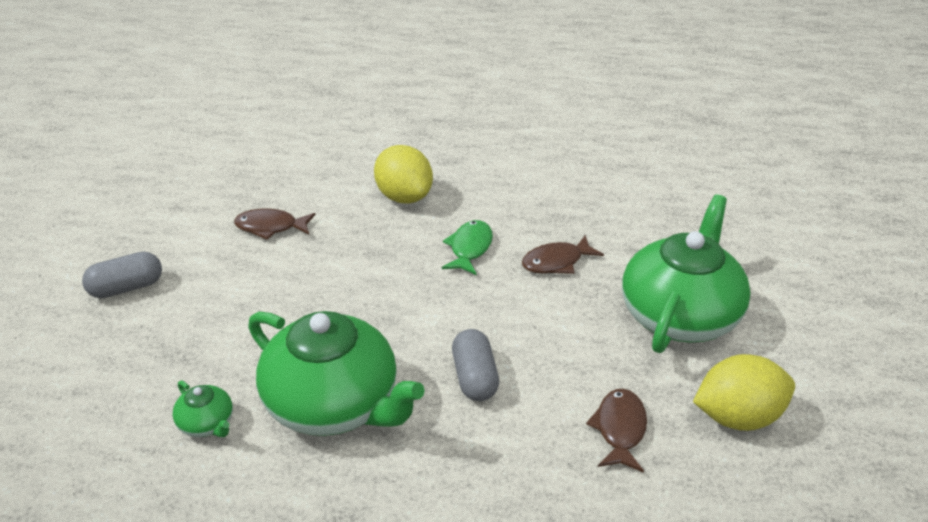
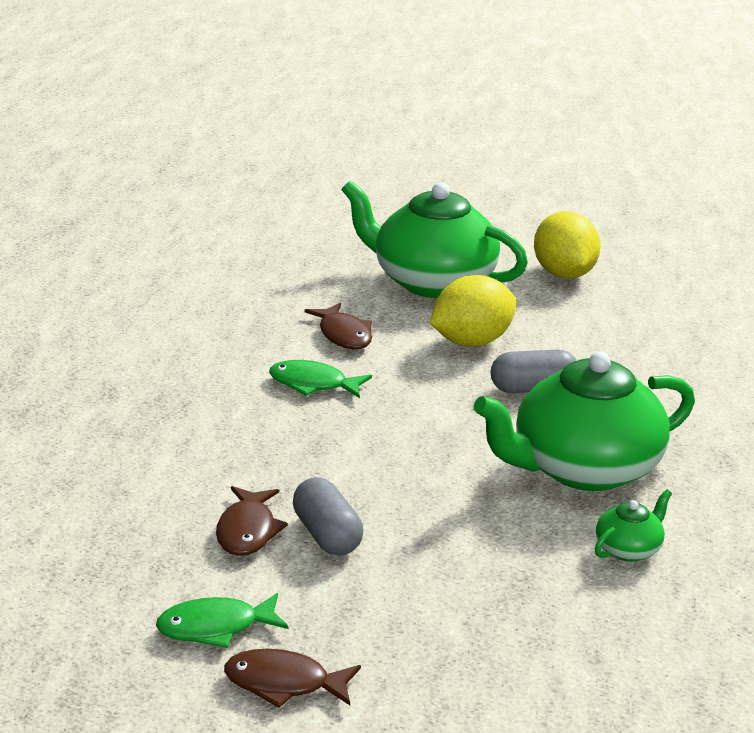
camera: 90 degrees left, 10 degrees down
grey capsule [82,252,162,298] -> grey capsule moved to [293,477,363,556]
green teapot [248,311,425,436] -> green teapot turned 150 degrees counterclockwise [474,352,695,491]
yellow lemon [374,145,433,204] -> yellow lemon moved to [430,275,516,346]
brown fish [586,389,647,473] -> brown fish moved to [224,649,361,708]
none -> green fish [156,593,288,648]

